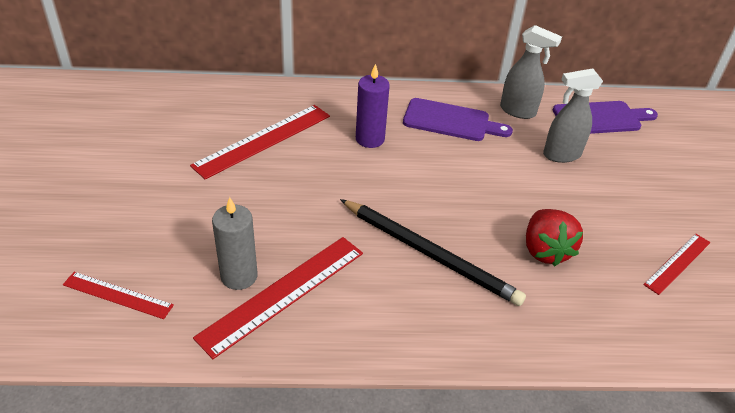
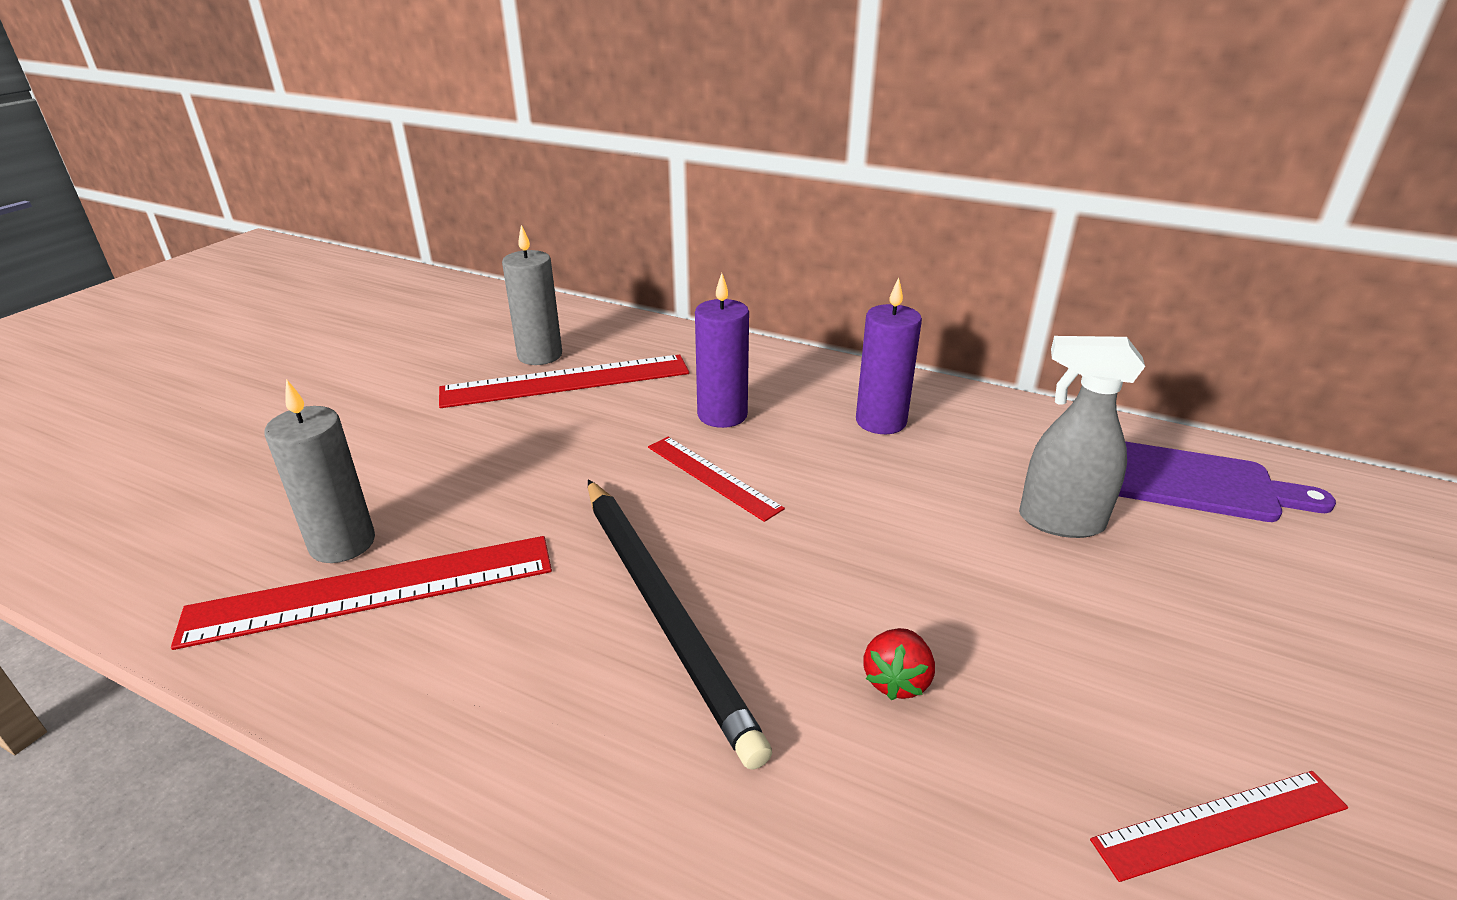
camera: 30 degrees right, 10 degrees down
red ruler [63,272,174,319] -> red ruler moved to [648,437,785,522]
purple cutting board [403,98,513,141] -> purple candle [856,278,922,434]
grey spray bottle [500,25,562,119] -> none
red strawberry [526,209,583,266] -> red strawberry [863,628,935,700], size x0.56
none -> grey candle [502,225,562,365]

